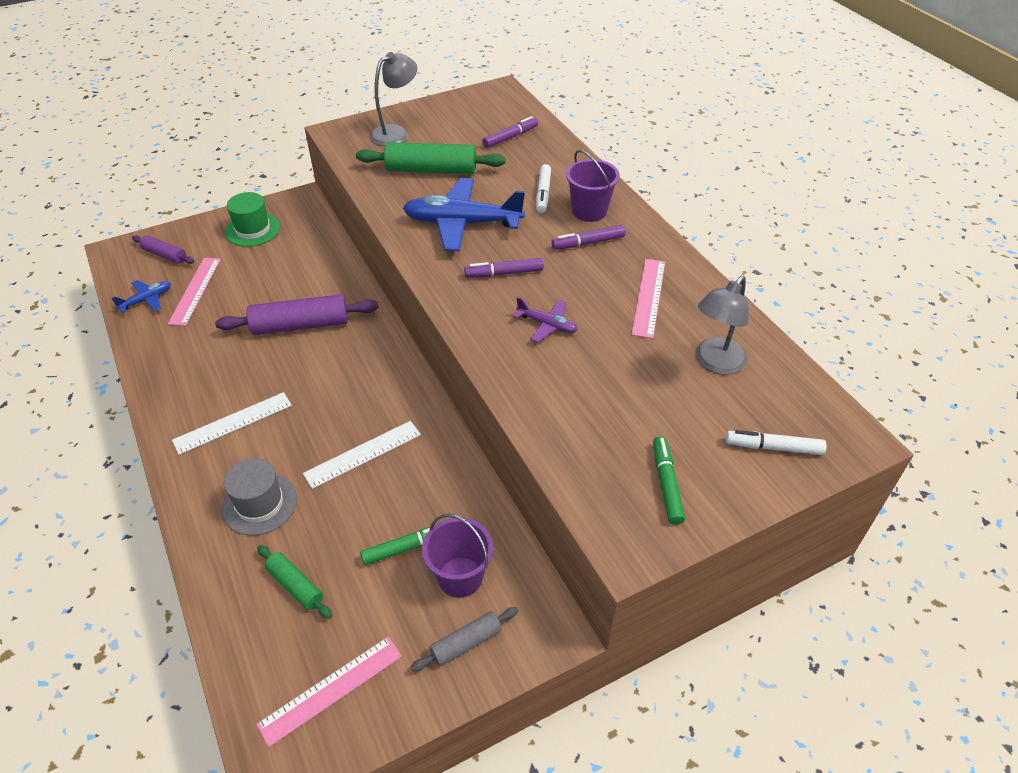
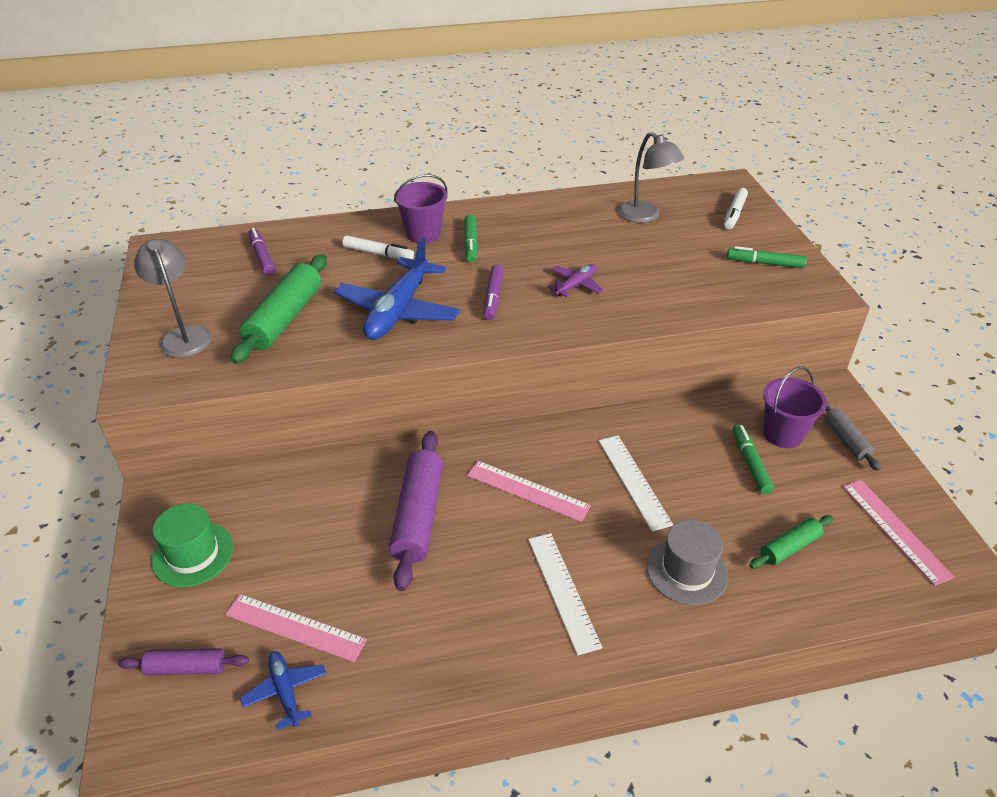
camera: 75 degrees left, 5 degrees down
purple rolling pin [132,235,194,264] -> purple rolling pin turned 45 degrees clockwise [118,648,249,675]
purple marker [551,225,625,250] -> green marker [464,214,478,263]
pink ruler [631,259,665,339] -> pink ruler moved to [467,461,591,522]

